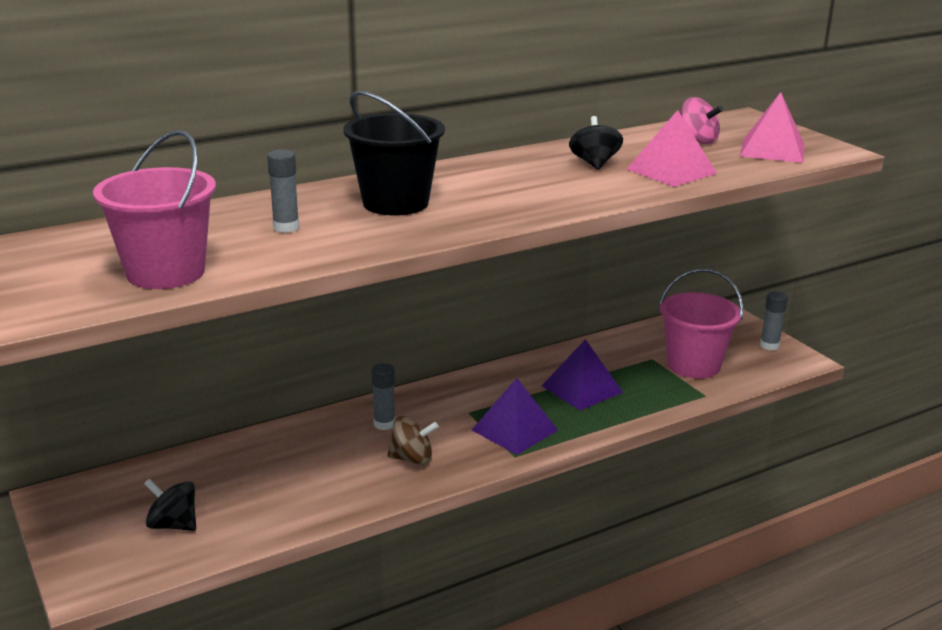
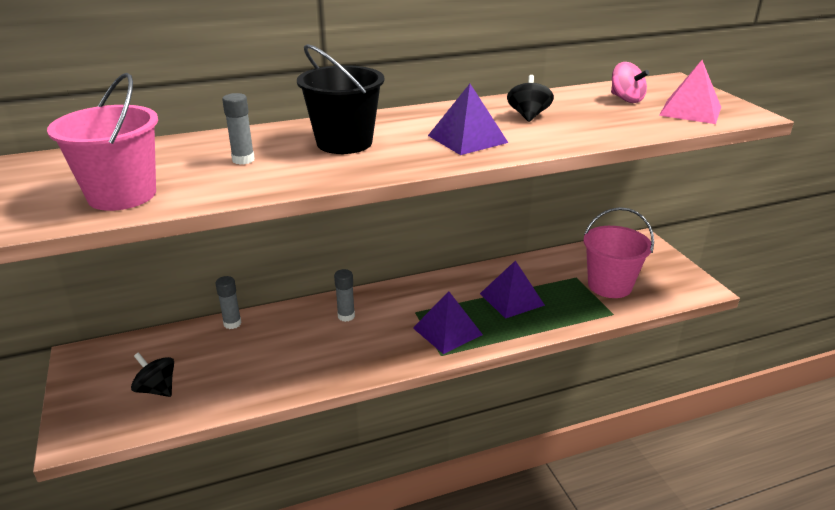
camera: 10 degrees right, 5 degrees up
brown spinning top [387,416,438,465] -> none
pink pyramid [626,110,717,187] -> none
grey glue stick [760,291,788,351] -> grey glue stick moved to [215,276,242,329]
none -> purple pyramid [428,84,508,155]

